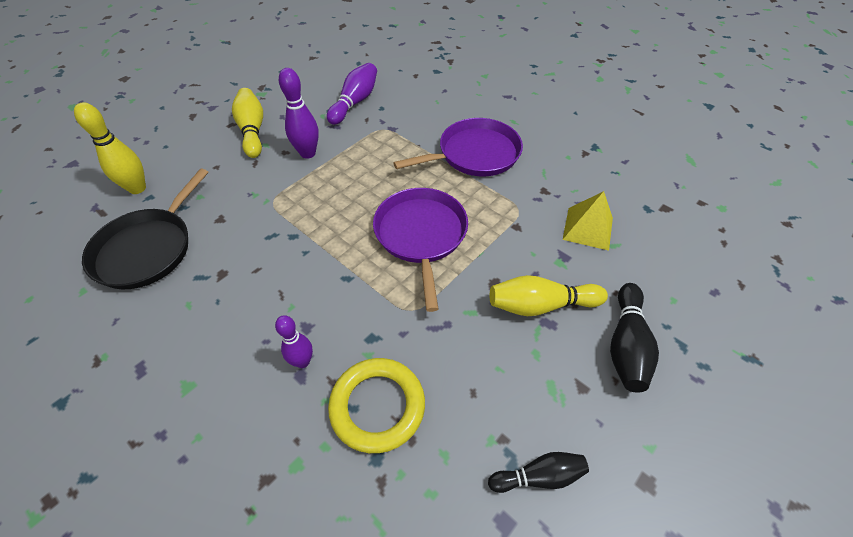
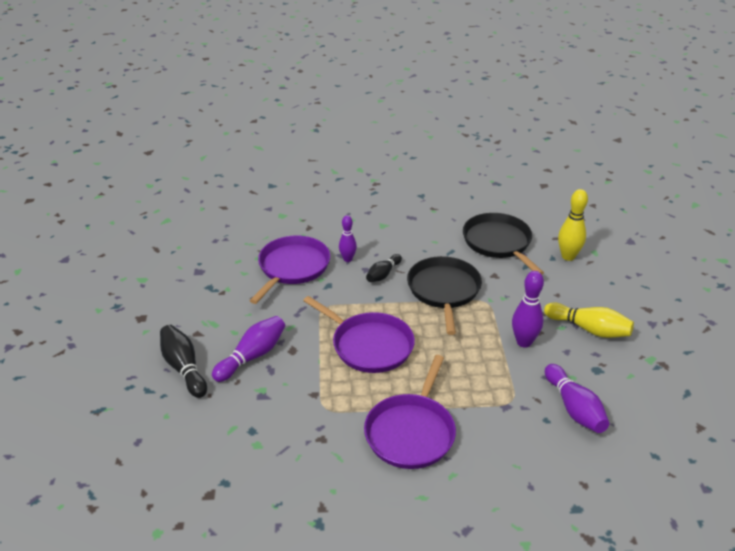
camera: 135 degrees right, 15 degrees down
yellow ring [328,358,425,453] -> purple pan [250,236,330,304]
black bowling pin [488,452,589,493] -> black bowling pin moved to [366,254,402,282]
yellow bowling pin [490,275,608,316] -> purple bowling pin [212,316,285,382]
yellow pyramid [563,191,613,251] -> none
none -> black pan [407,256,482,335]

